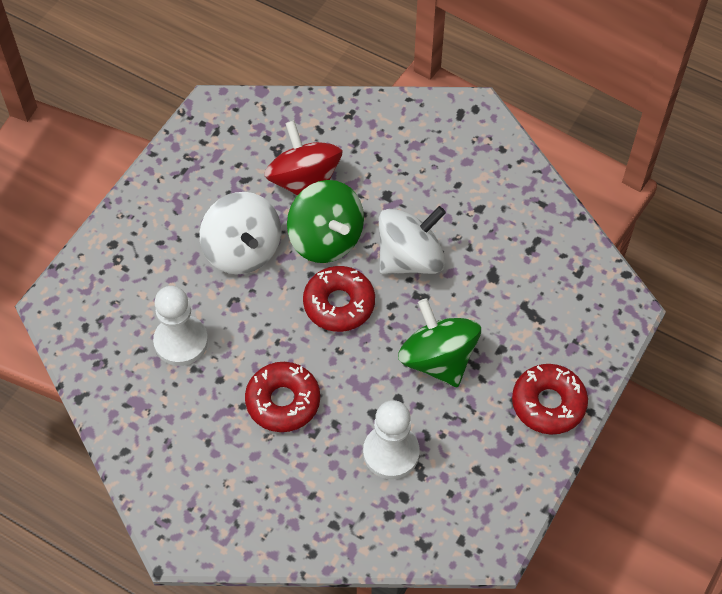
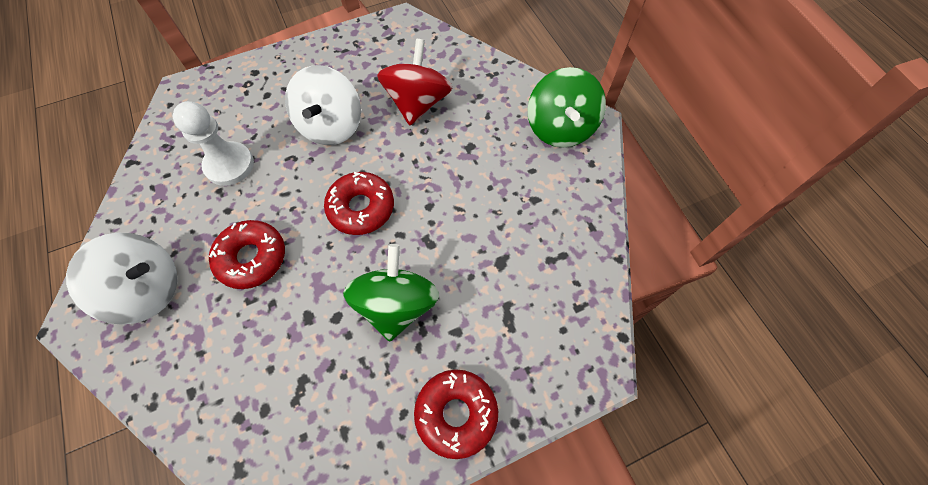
camera: 35 degrees right, 5 degrees up
green spinning top [287,180,364,263] -> green spinning top moved to [528,67,606,147]
white pawn [363,400,420,479] -> none
white spinning top [379,206,446,274] -> white spinning top moved to [66,233,177,325]

